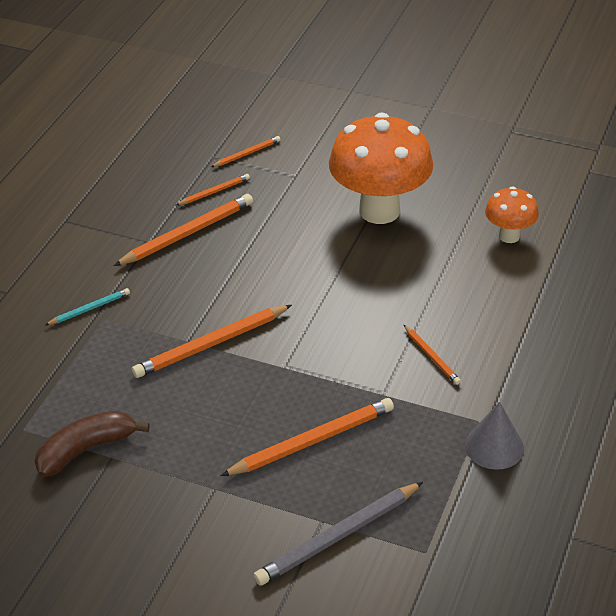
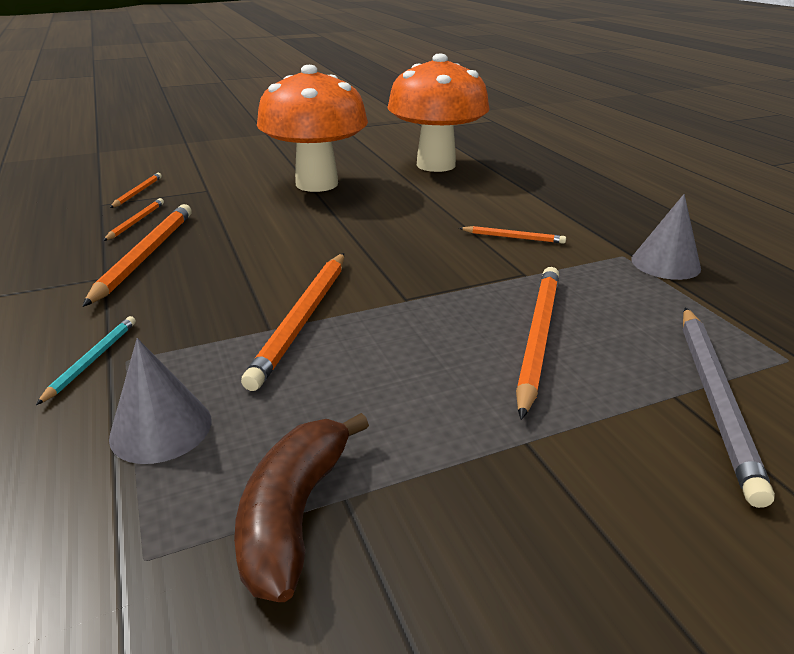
camera: 45 degrees left, 10 degrees down
orange mushroom [485,186,539,243] -> orange mushroom [387,53,490,172], size x1.98
none -> grey cone [109,338,211,464]

